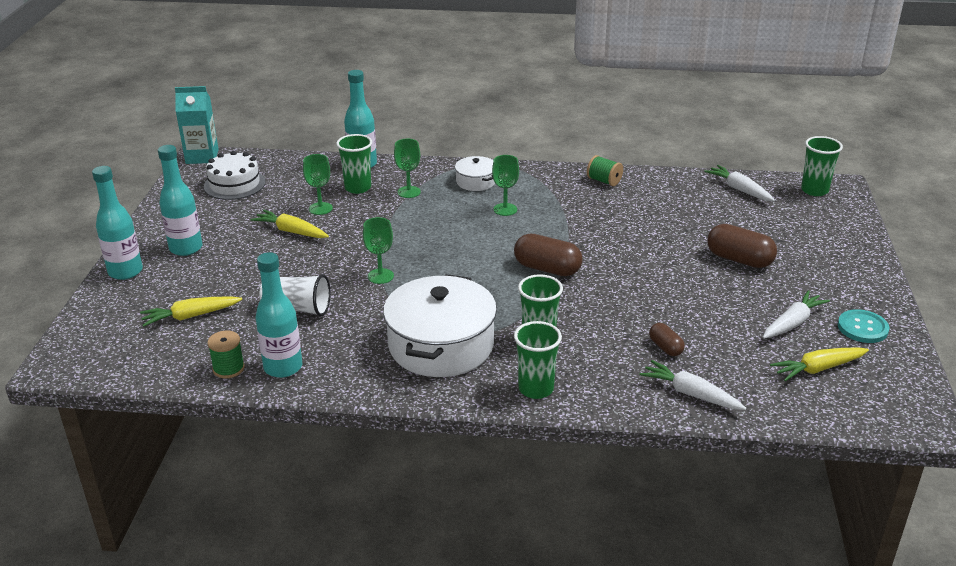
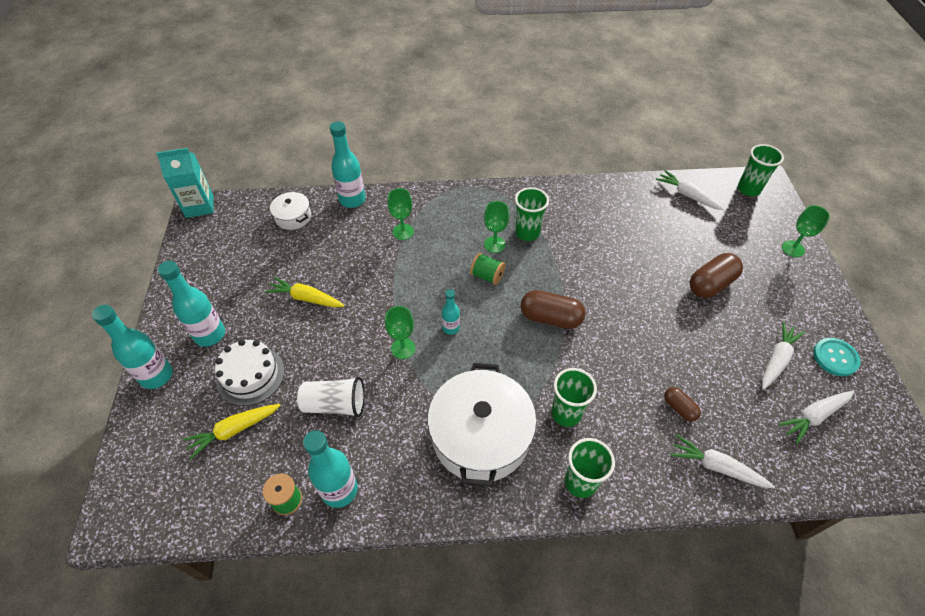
camera: 10 degrees left, 20 degrees up
white cake [204,151,265,200] -> white cake moved to [215,339,285,406]
green goblet [303,154,333,215] -> green goblet moved to [782,205,830,257]
green cup [336,134,372,194] -> green cup moved to [515,187,549,241]
white pot [455,156,495,191] -> white pot moved to [270,192,311,230]
green spool [587,155,623,186] -> green spool moved to [470,253,505,285]
brown capsule [707,224,777,268] -> brown capsule turned 60 degrees counterclockwise [690,253,743,298]
yellow carrot [770,347,869,381] -> white carrot [778,391,854,444]
none -> turquoise bottle [442,289,460,335]

